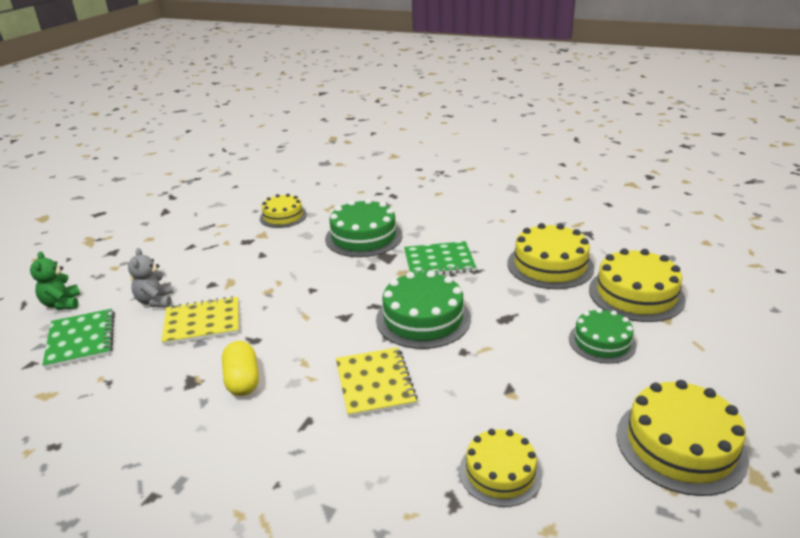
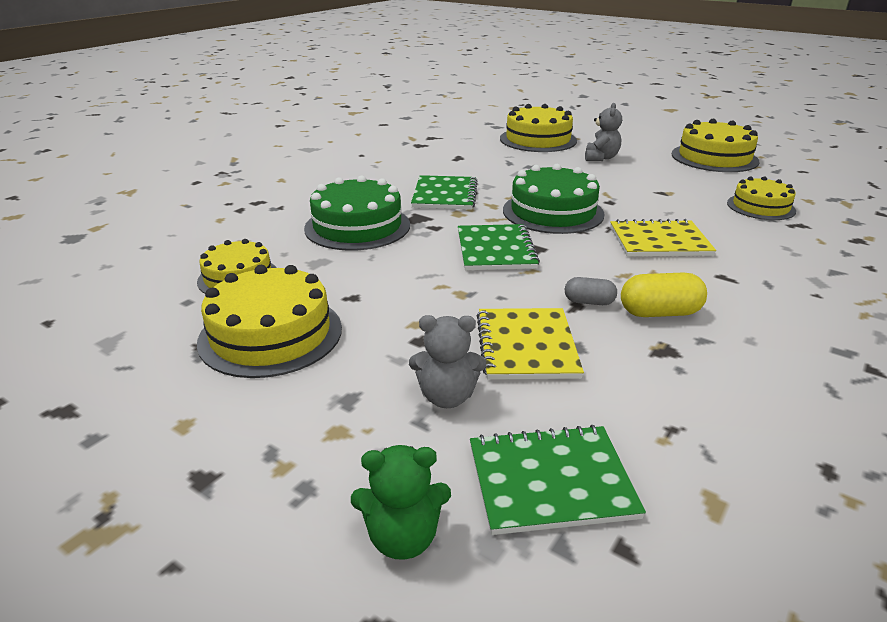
camera: 80 degrees left, 0 degrees up
yellow cake [507,223,594,289] -> yellow cake moved to [197,265,342,378]
green cake [569,308,637,364] -> grey teddy bear [585,103,622,161]
none -> green notebook [458,224,540,270]
none -> grey capsule [565,277,617,305]

